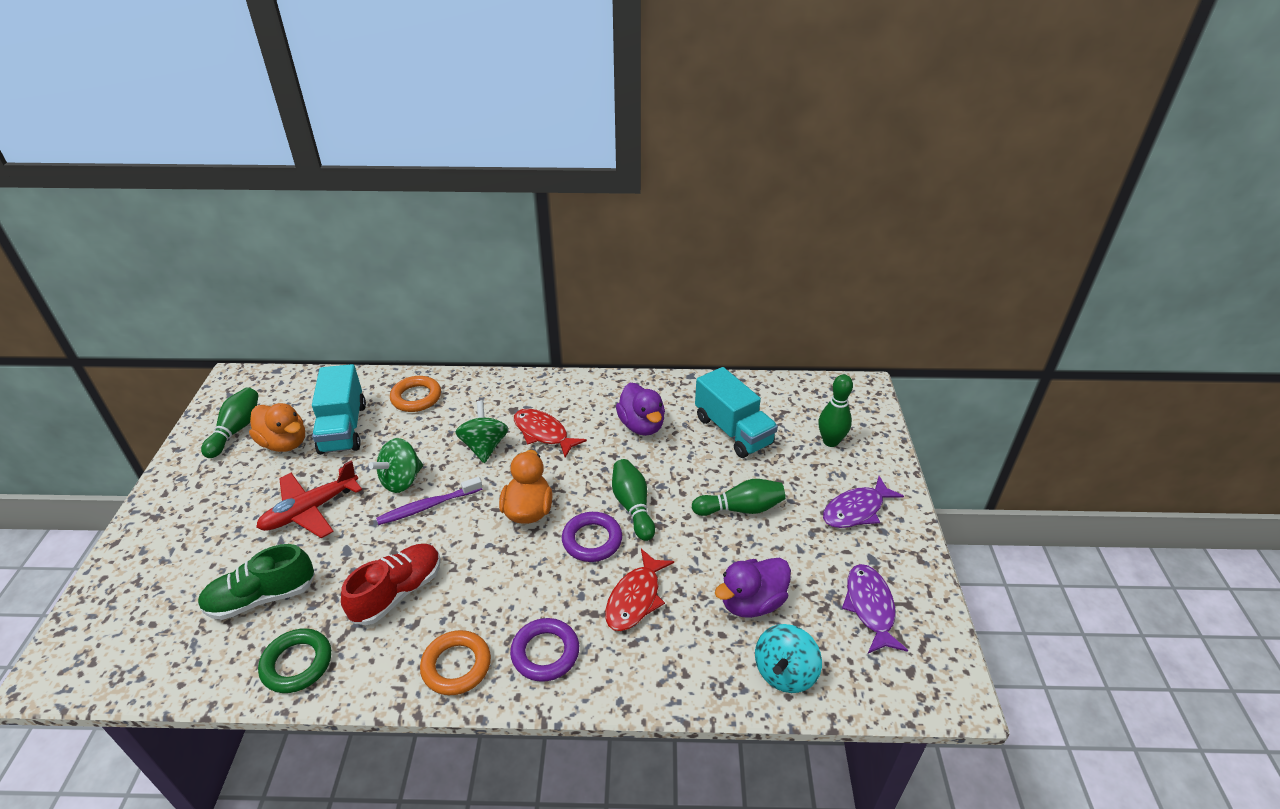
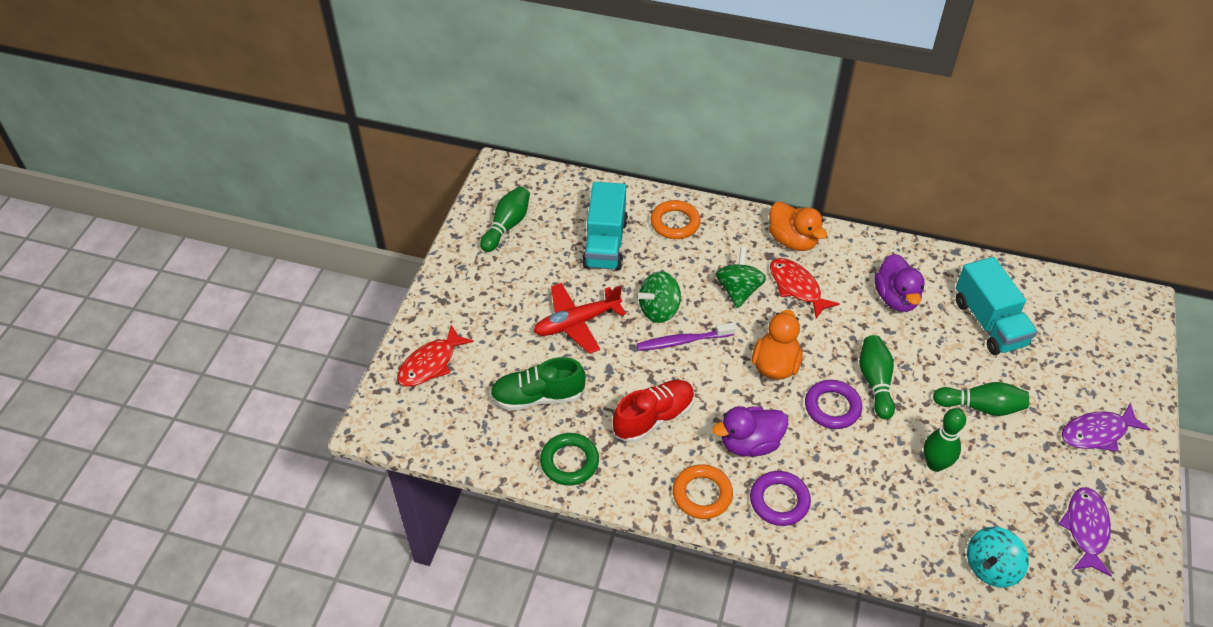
camera: 15 degrees right, 10 degrees up
orange duck [249,403,305,452] -> orange duck moved to [769,202,827,251]
red fish [605,549,674,631] -> red fish moved to [397,325,474,387]
purple duck [715,558,791,618] -> purple duck moved to [712,406,789,456]
green bowling pin [819,374,853,447] -> green bowling pin moved to [924,408,966,472]

